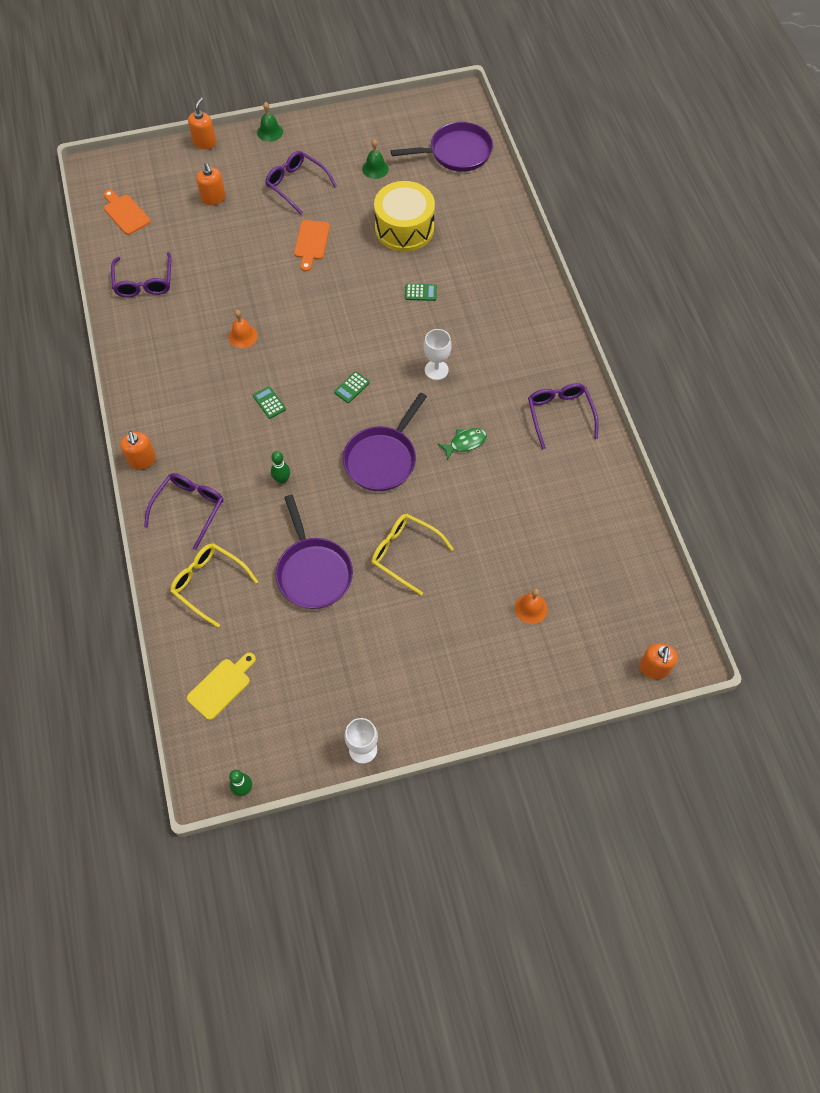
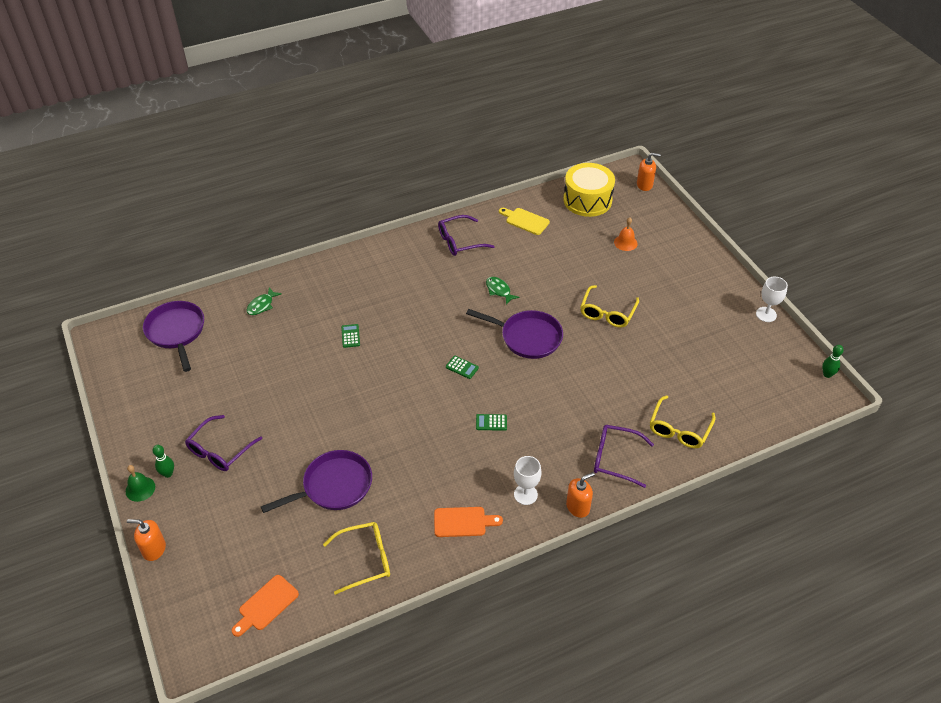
camera: 100 degrees left, 15 degrees down
purple glasses [111,252,171,297] -> yellow glasses [323,522,390,595]
yellow cutting board [187,652,256,720] -> yellow cutting board moved to [499,208,550,235]
orange soap dispenser [196,162,226,205] -> none
orange bell [229,310,258,348] -> none
green calculator [253,386,286,419] -> green calculator turned 45 degrees clockwise [476,414,507,431]
green bowling pin [271,451,290,484] -> green bowling pin moved to [152,445,174,478]
purple pan [276,495,353,609] -> purple pan moved to [261,450,372,513]
orange cutting board [294,220,330,272] -> orange cutting board moved to [434,507,503,537]
green bell [362,139,389,179] -> none
yellow drum [374,181,435,252] -> yellow drum moved to [563,163,615,217]
white goblet [424,329,452,380] -> white goblet moved to [514,456,541,505]
none -> green fish [247,288,282,315]

